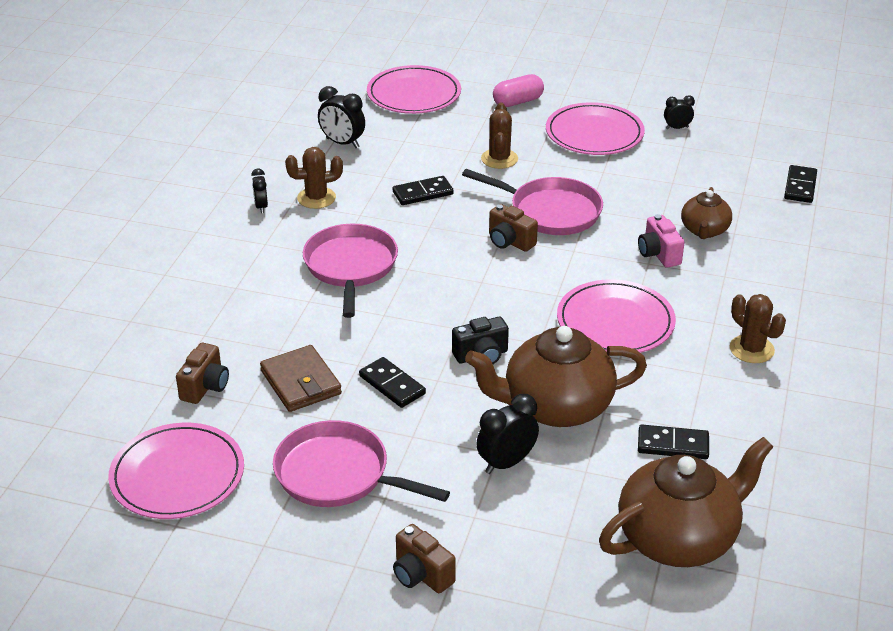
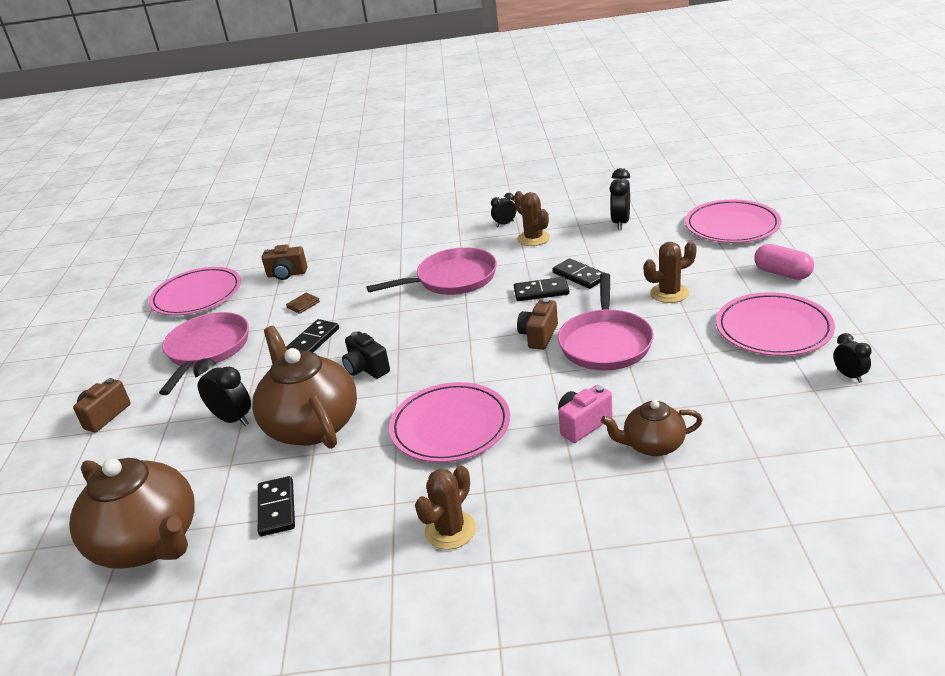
camera: 75 degrees right, 5 degrees down
brown wallet [260,345,342,412] -> brown wallet [286,293,320,314], size x0.48
black domino [784,165,817,203] -> black domino moved to [514,277,569,301]

